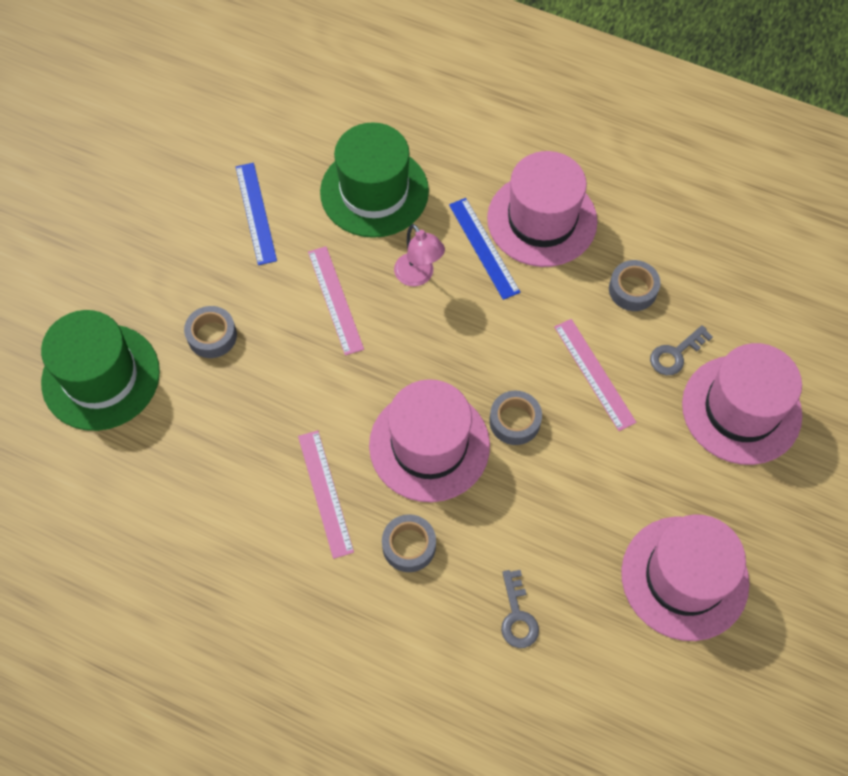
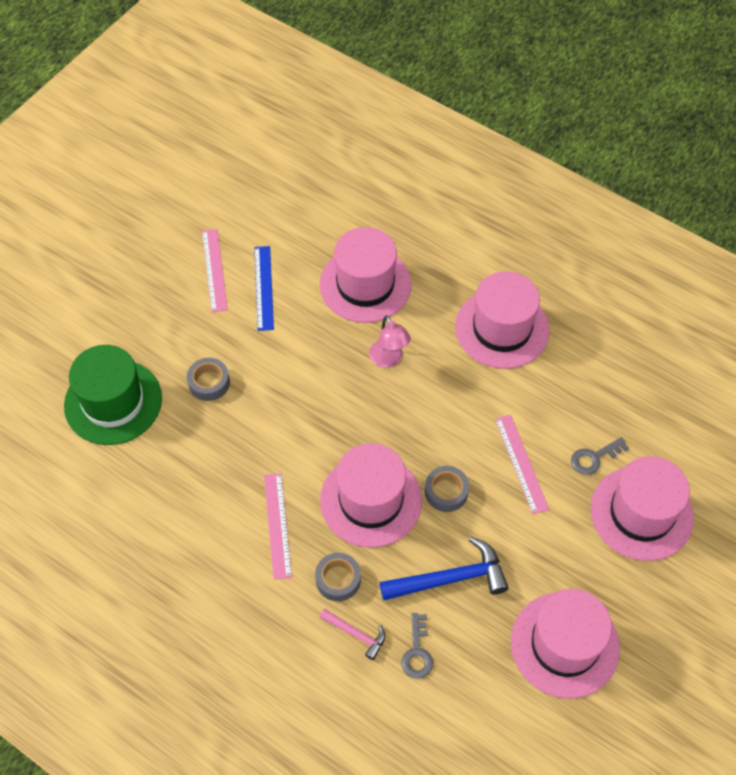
camera: 10 degrees right, 5 degrees down
pink ruler [308,246,364,356] -> pink ruler moved to [202,229,228,312]
green hat [320,122,429,238] -> pink hat [319,227,412,323]
blue ruler [449,198,520,300] -> none
grey tape [609,260,661,311] -> none
none -> pink hammer [319,609,385,660]
none -> blue hammer [380,537,509,600]

